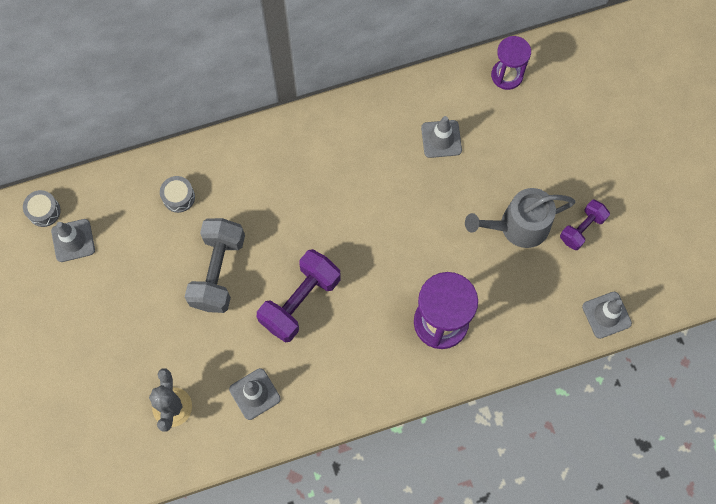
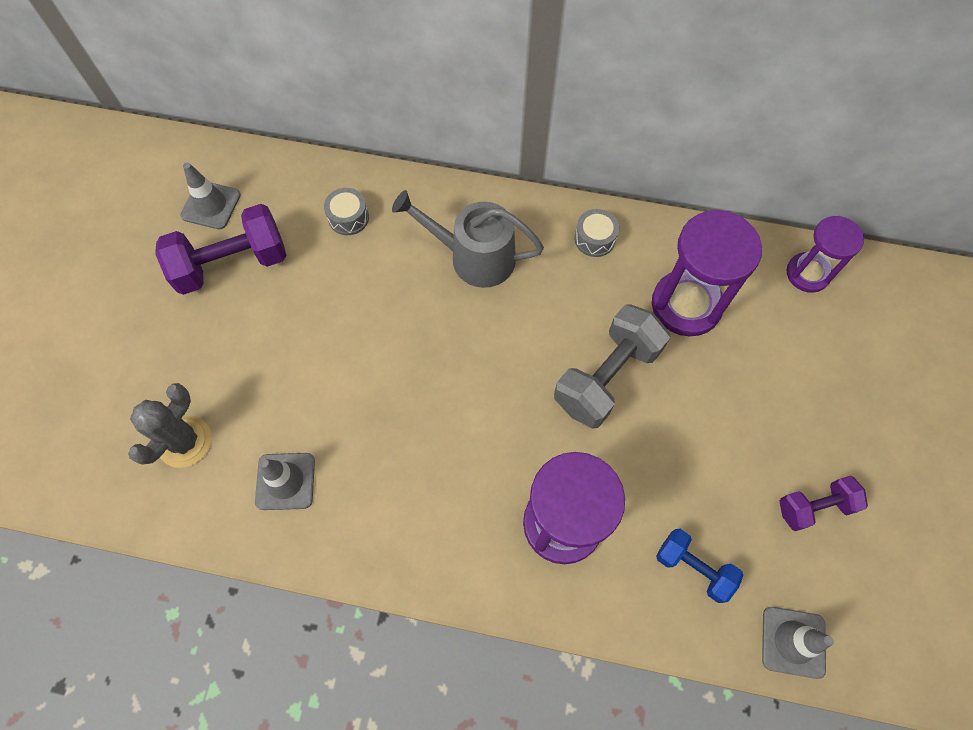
camera: 30 degrees right, 5 degrees down
grey drum [23,190,61,227] -> grey drum moved to [574,209,619,257]
grey dumbbell [185,218,245,313] -> grey dumbbell moved to [554,305,670,429]
purple dumbbell [257,249,341,343] -> purple dumbbell moved to [155,204,286,295]
grey traffic cone [421,116,462,158] -> purple hourglass [652,210,762,336]
grey watering can [465,188,575,248] -> grey watering can moved to [392,190,544,288]
none -> blue dumbbell [656,529,743,603]

